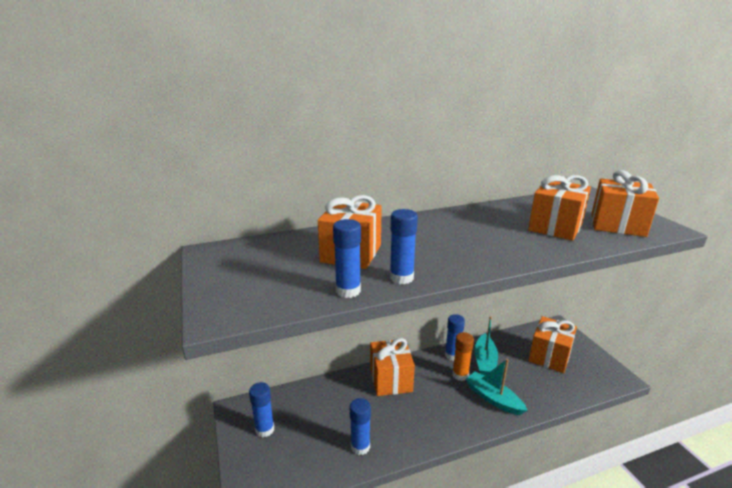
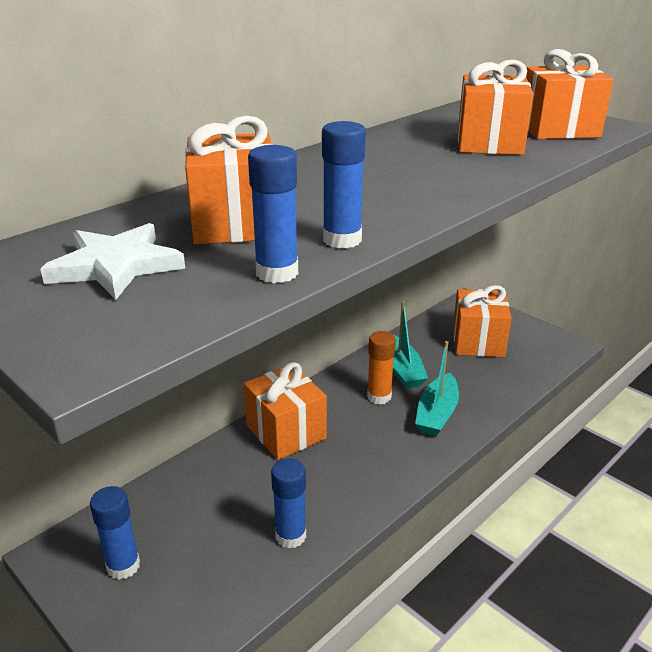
camera: 25 degrees left, 5 degrees up
blue glue stick [445,314,465,361] -> none
turquoise boat [465,359,528,415] -> turquoise boat turned 90 degrees counterclockwise [415,341,459,436]
none -> white star [40,223,185,300]

